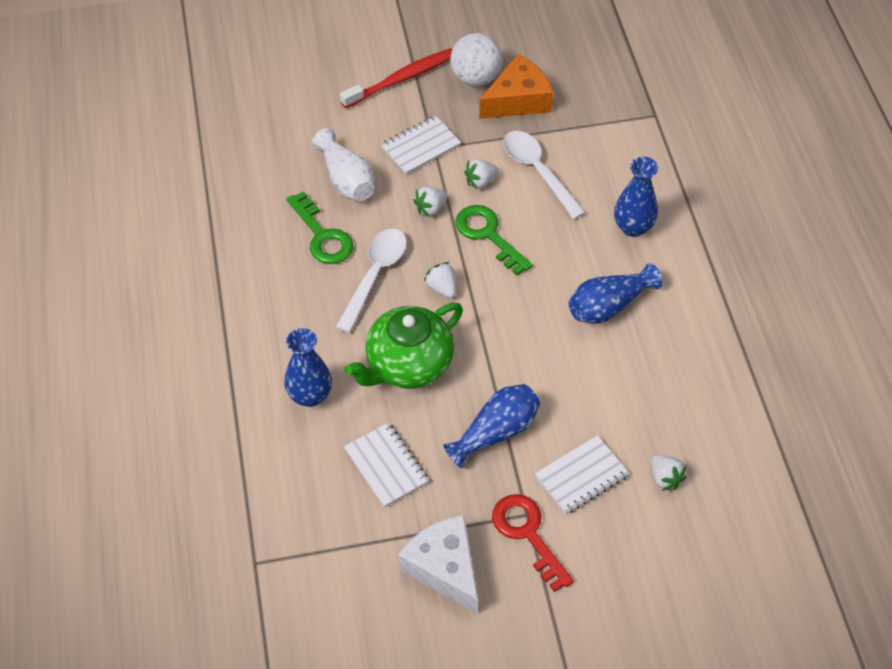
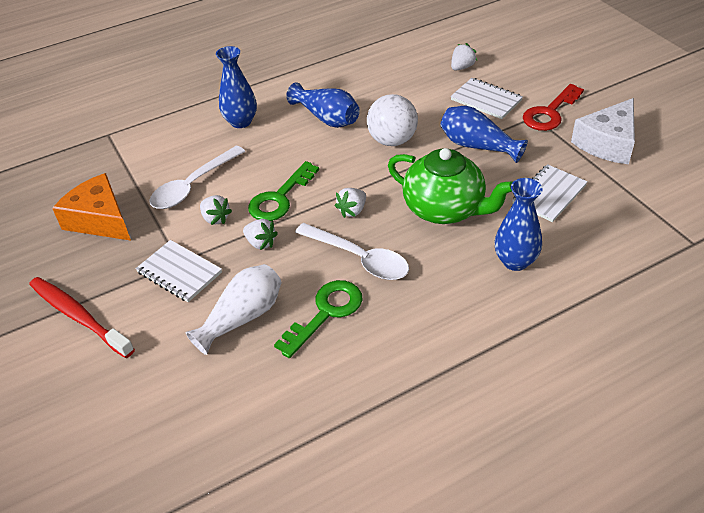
camera: 105 degrees left, 10 degrees down
white spoon [336,229,407,333] -> white spoon turned 150 degrees counterclockwise [295,223,409,280]
white ball [450,33,503,86] -> white ball moved to [367,94,418,146]

